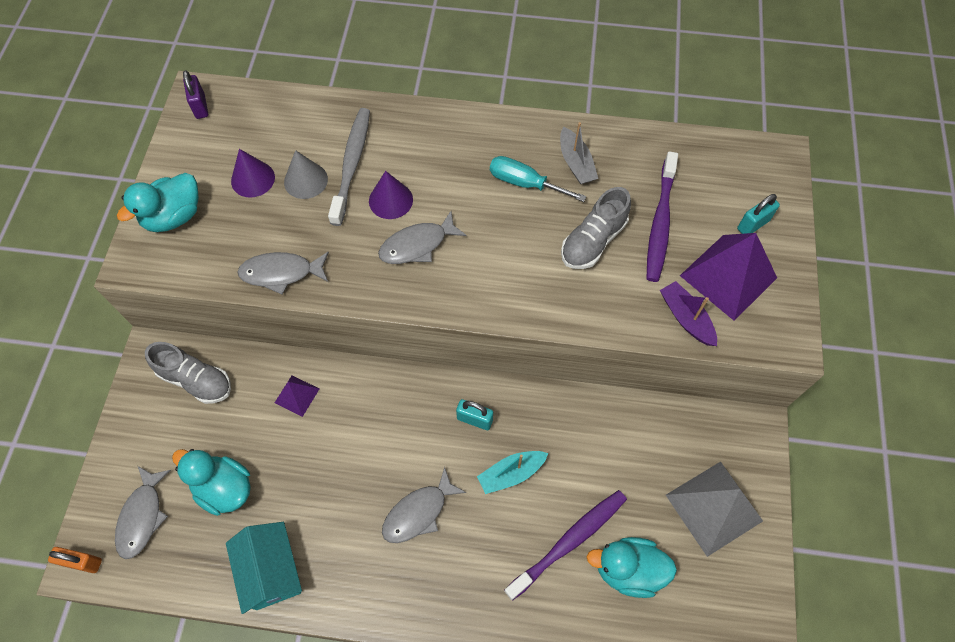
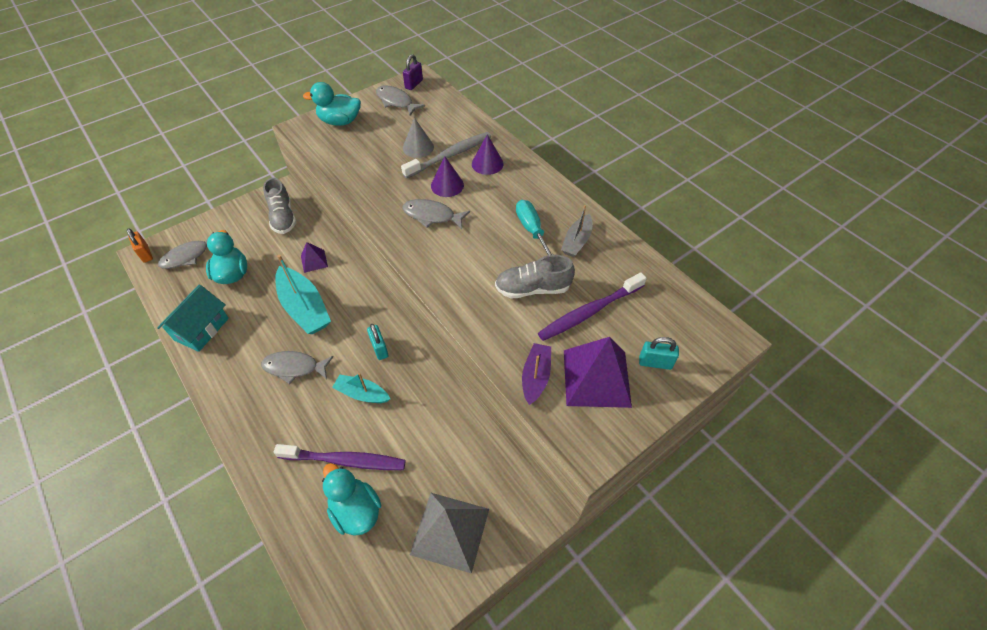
camera: 45 degrees right, 10 degrees down
purple cone [231,149,275,198] -> purple cone moved to [472,134,504,175]
grey fish [237,252,329,295] -> grey fish moved to [376,85,425,116]
none -> turquoise boat [275,255,331,334]

